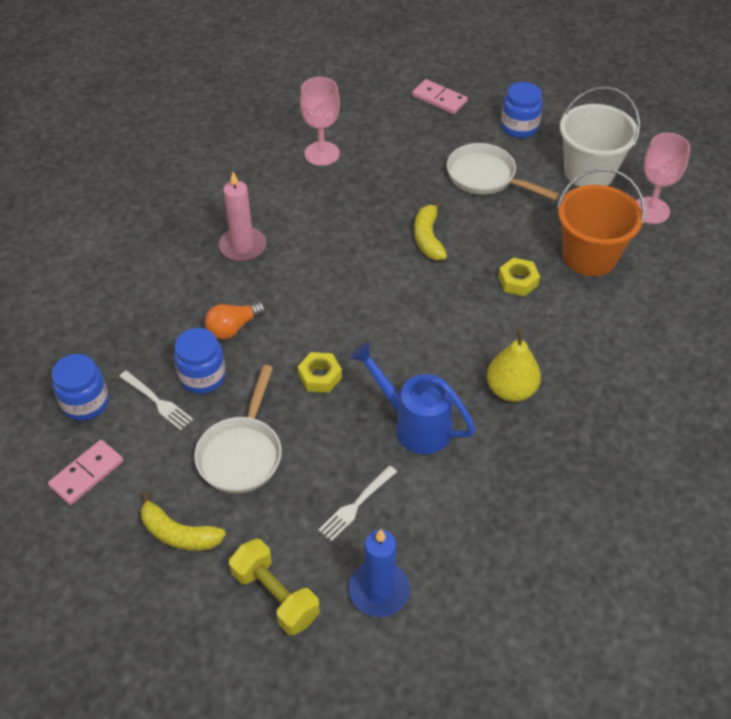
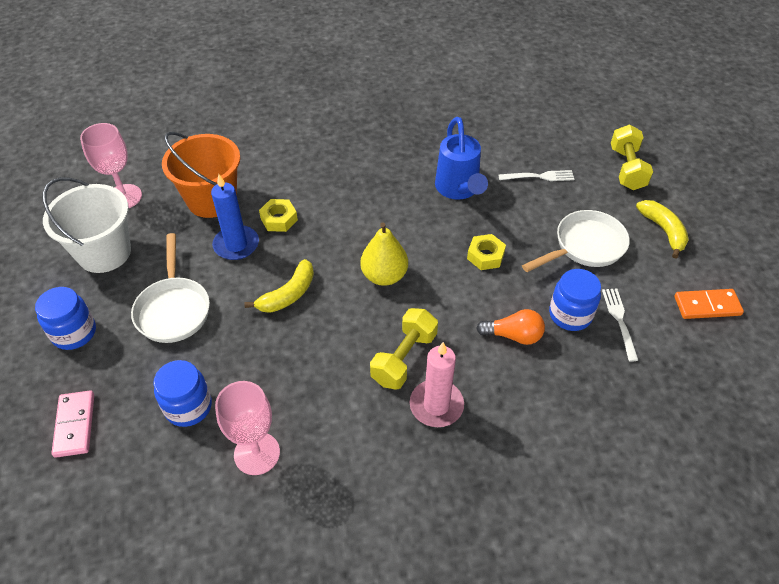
camera: 135 degrees left, 0 degrees up
pink domino [48,440,123,505] -> orange domino [674,289,744,319]
blue jar [52,354,109,421] -> blue jar moved to [153,360,212,427]
blue candle [349,529,410,617] -> blue candle moved to [211,174,259,260]
yellow pear [487,329,541,402] -> yellow pear moved to [360,222,408,286]
none -> yellow dumbbell [370,308,438,390]

